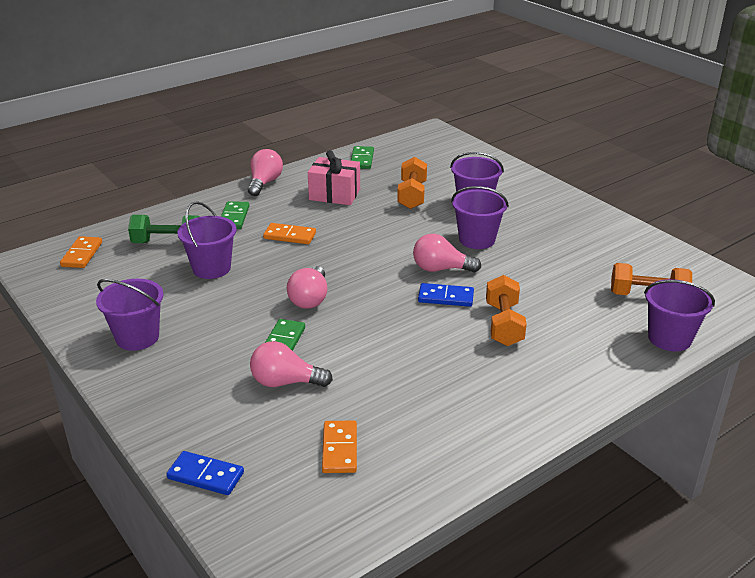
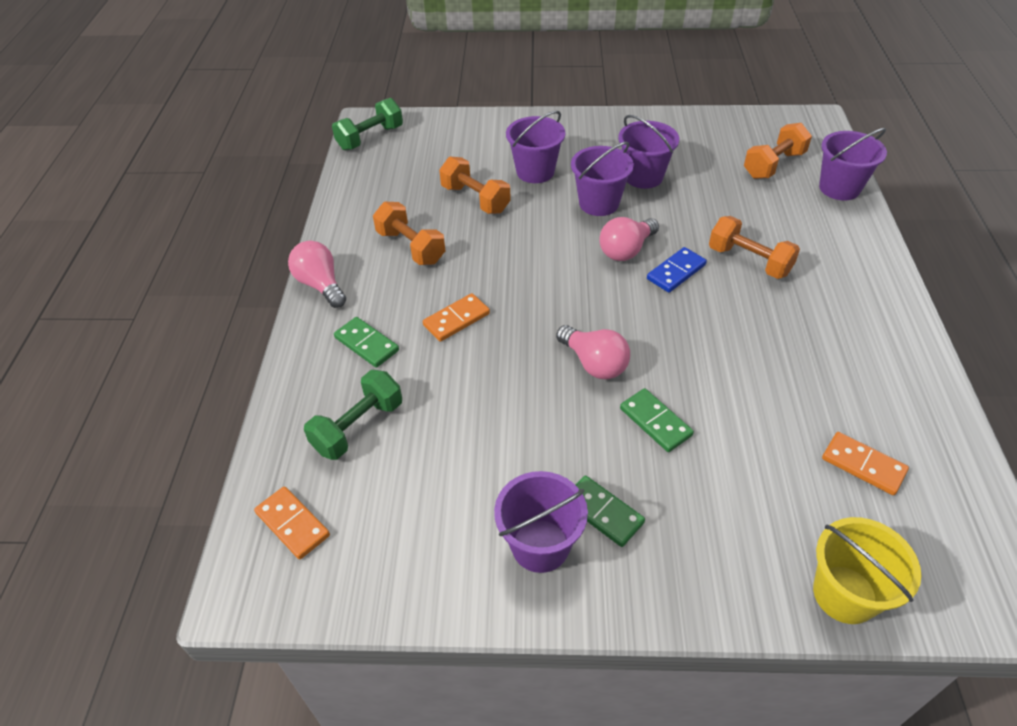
camera: 50 degrees left, 15 degrees up
blue domino [166,451,244,495] -> yellow bucket [813,517,921,624]
purple bucket [177,201,236,279] -> purple bucket moved to [618,115,679,189]
pink light bulb [250,341,333,387] -> none
pink gift [308,150,360,205] -> orange dumbbell [373,202,445,265]
green domino [351,146,374,169] -> green domino moved to [576,476,645,547]
none -> green dumbbell [332,98,403,151]

